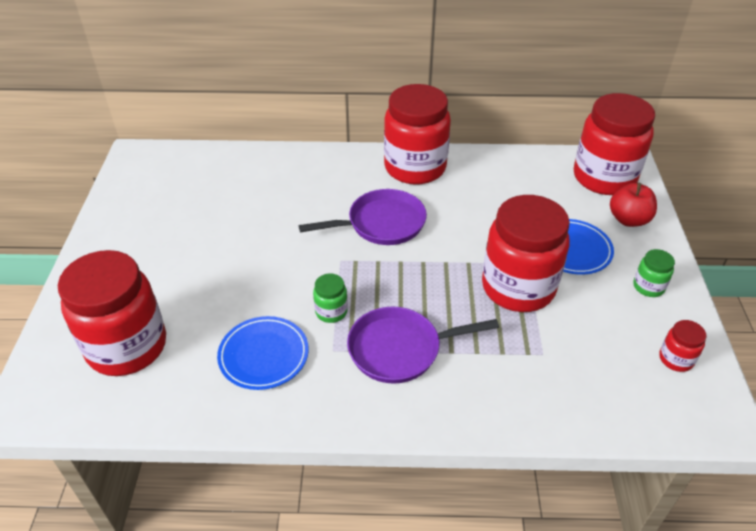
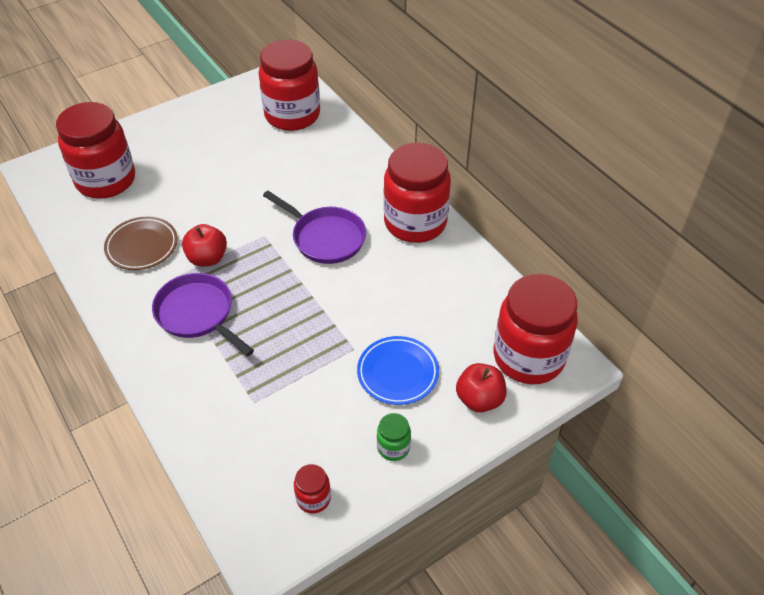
camera: 55 degrees right, 5 degrees up
blue plate [217,316,309,390] -> brown plate [104,217,178,270]
green jar [313,274,348,323] -> red apple [182,224,227,267]
red jar [482,195,570,312] -> red jar moved to [259,40,320,131]

